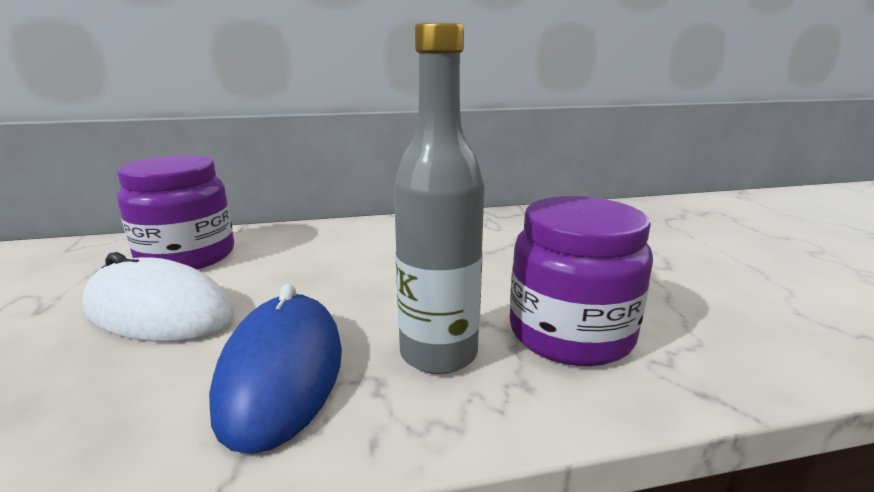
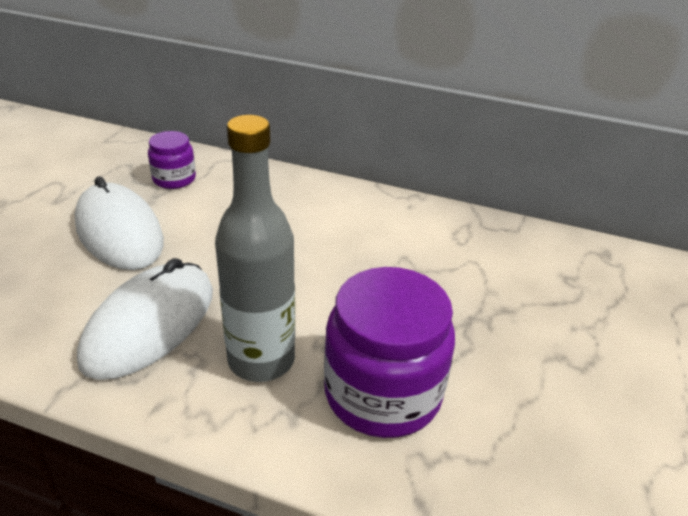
camera: 30 degrees right, 15 degrees up
purple jar [117,155,234,269] -> purple jar [148,131,196,189], size x0.54
blue mouse [209,284,342,454] -> white mouse [77,258,213,380]

